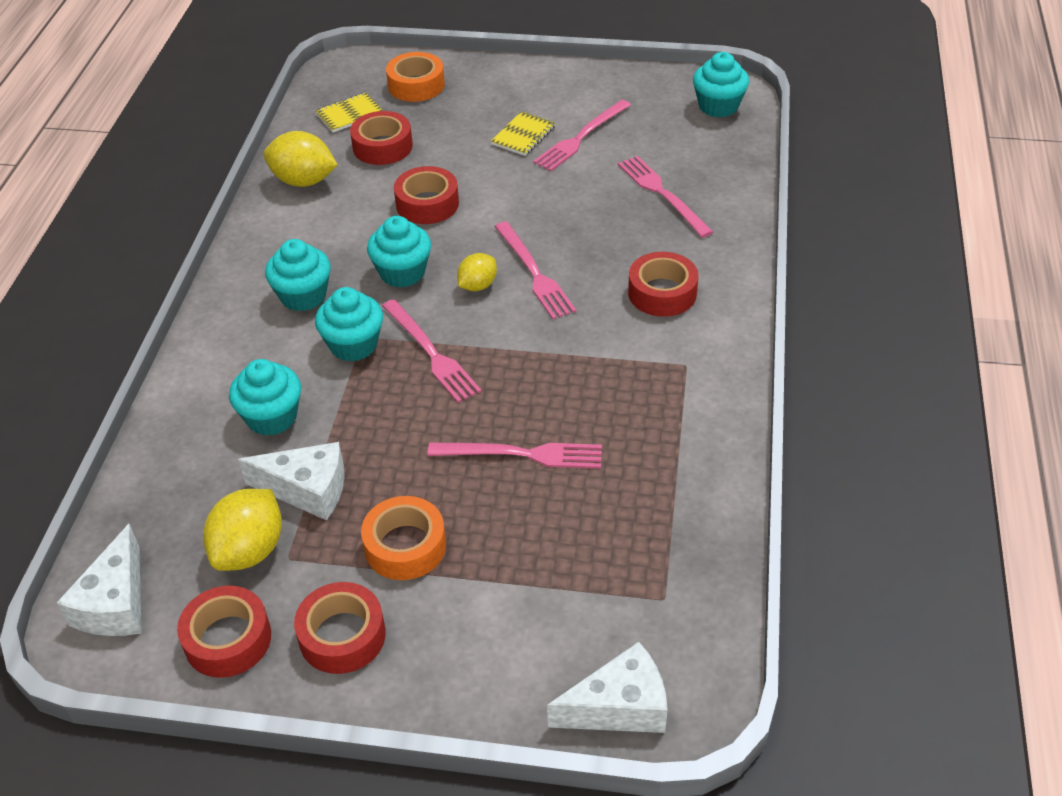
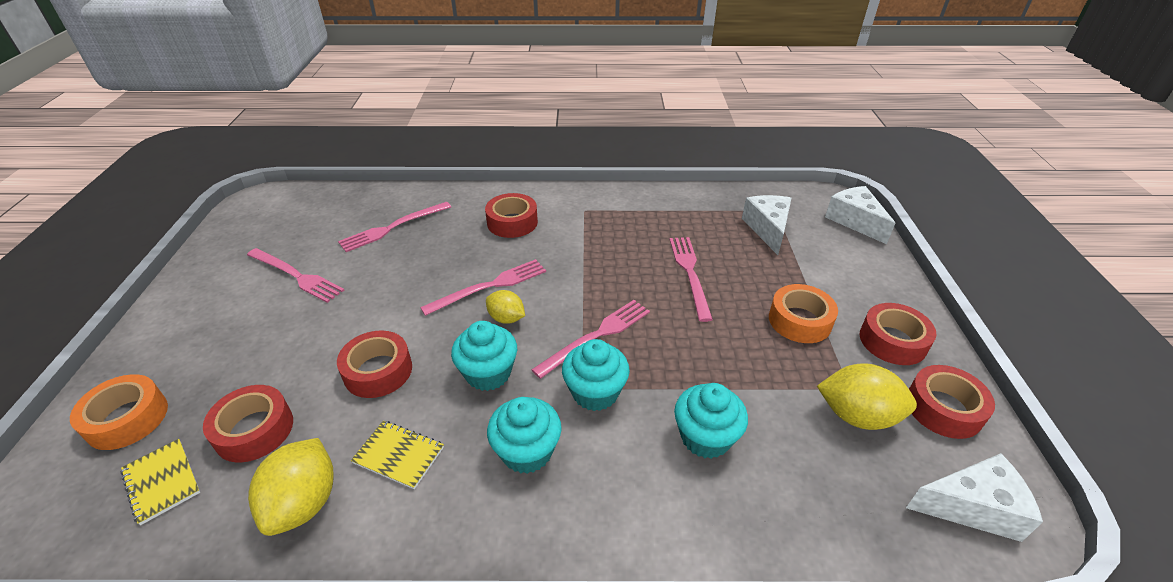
camera: 100 degrees left, 5 degrees down
white cheese [238,442,344,521] -> white cheese moved to [742,195,791,255]
yellow notebook [491,111,555,156] -> yellow notebook moved to [351,421,444,489]
turquoise cupcake [693,52,749,118] -> none

